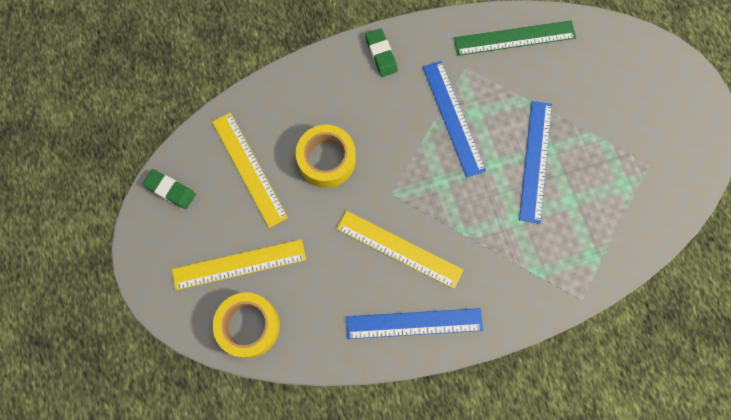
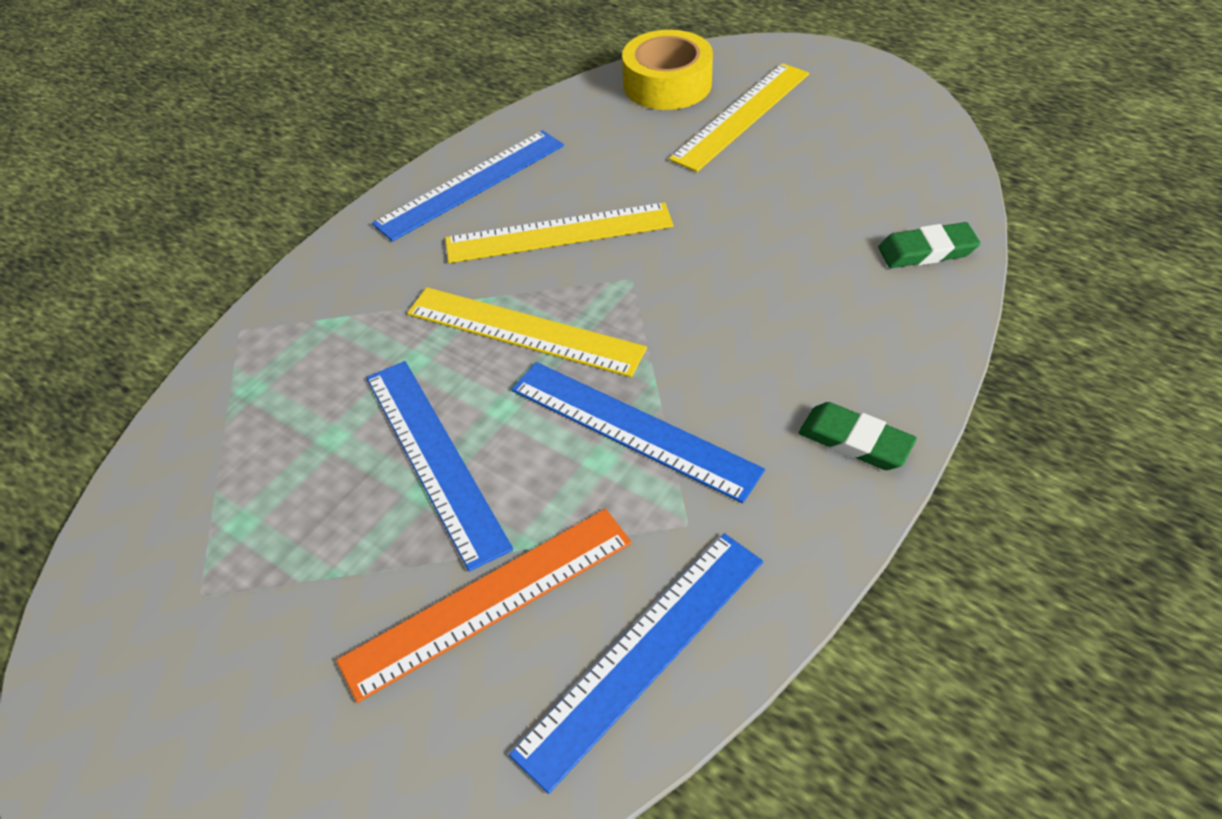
camera: 145 degrees right, 25 degrees down
green eraser [142,169,196,209] -> green eraser moved to [878,222,980,268]
yellow ruler [212,112,288,228] -> yellow ruler moved to [407,287,647,377]
yellow tape [296,125,356,188] -> none
green ruler [454,20,576,56] -> blue ruler [509,533,763,794]
none -> orange ruler [336,509,632,703]

